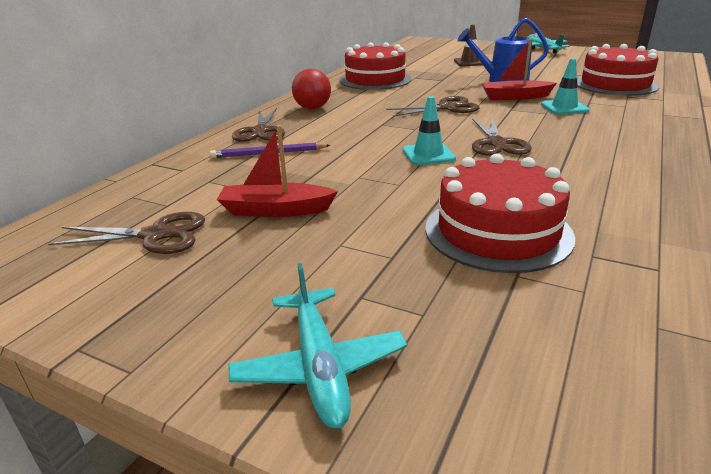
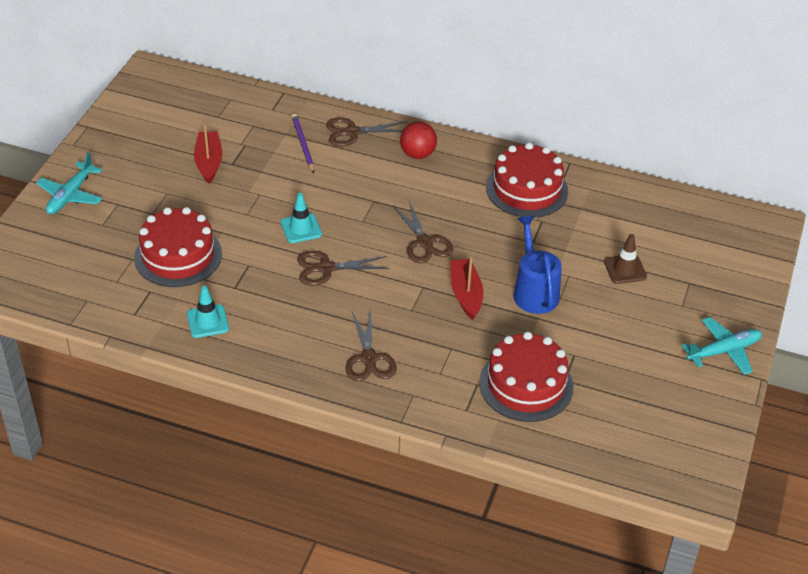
camera: 80 degrees right, 15 degrees up
brown scissors [48,212,205,254] -> brown scissors moved to [345,309,397,381]
turquoise plane [228,263,407,429] -> turquoise plane turned 45 degrees counterclockwise [36,152,102,214]
turquoise traffic cone [541,58,590,114] -> turquoise traffic cone moved to [187,286,229,338]

